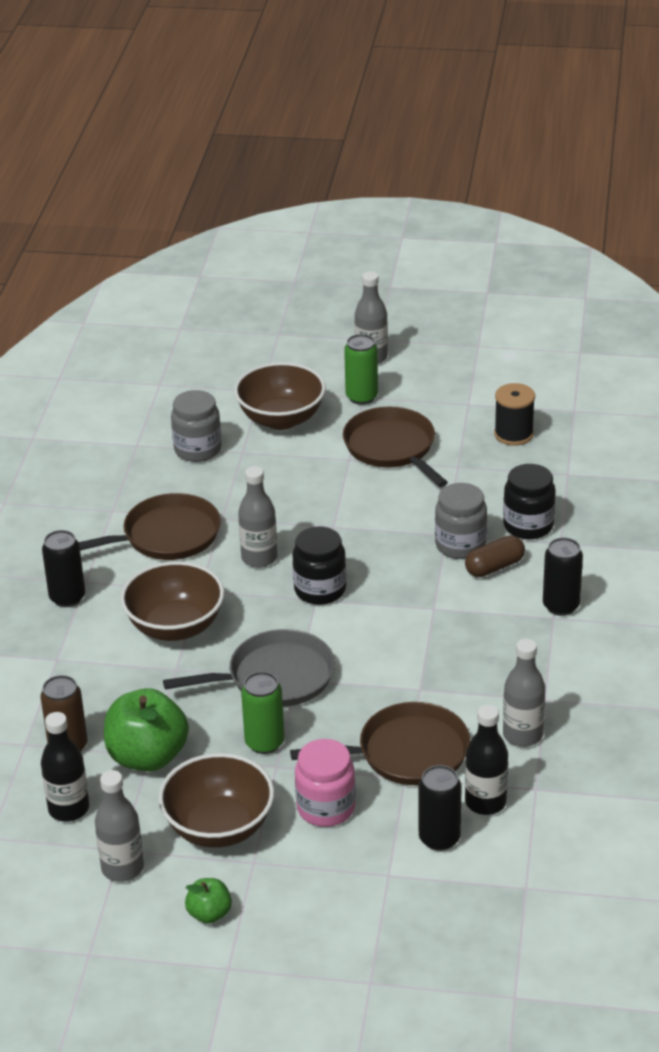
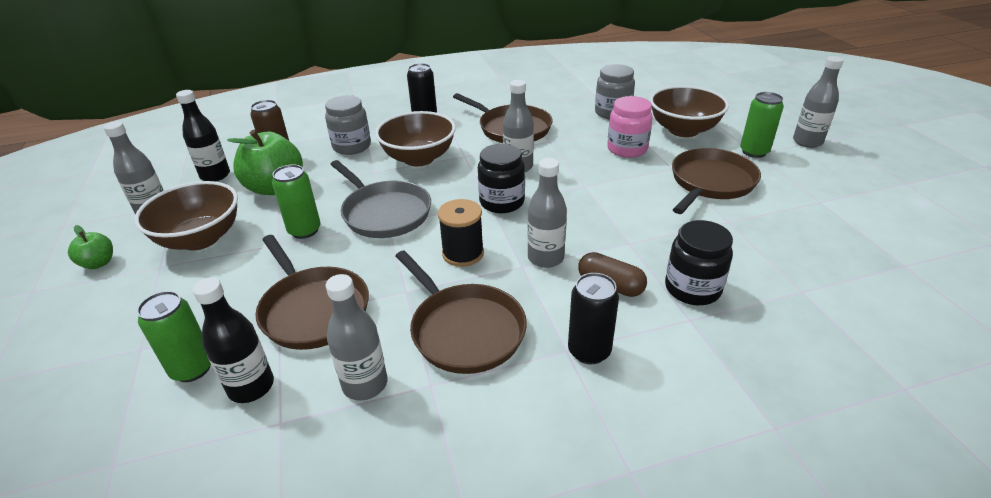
camera: 65 degrees right, 0 degrees up
pink jar [295,739,356,827] -> pink jar moved to [607,96,653,158]
black can [419,765,461,851] -> green can [137,291,211,382]
grey jar [435,483,487,559] -> grey jar moved to [325,95,371,155]
black spool [494,383,535,446] -> black spool moved to [438,199,484,267]
none -> brown pan [396,250,527,374]
none -> grey bottle [527,158,567,268]

